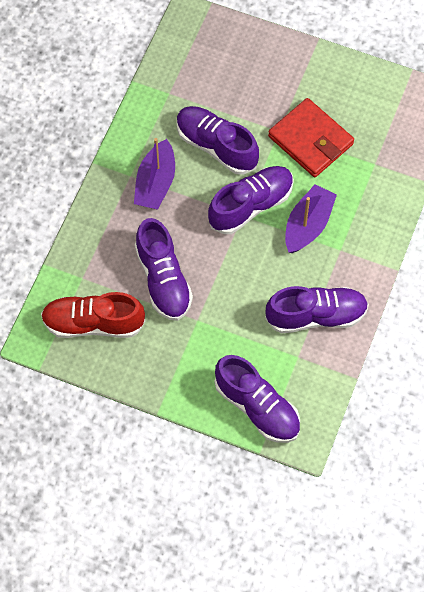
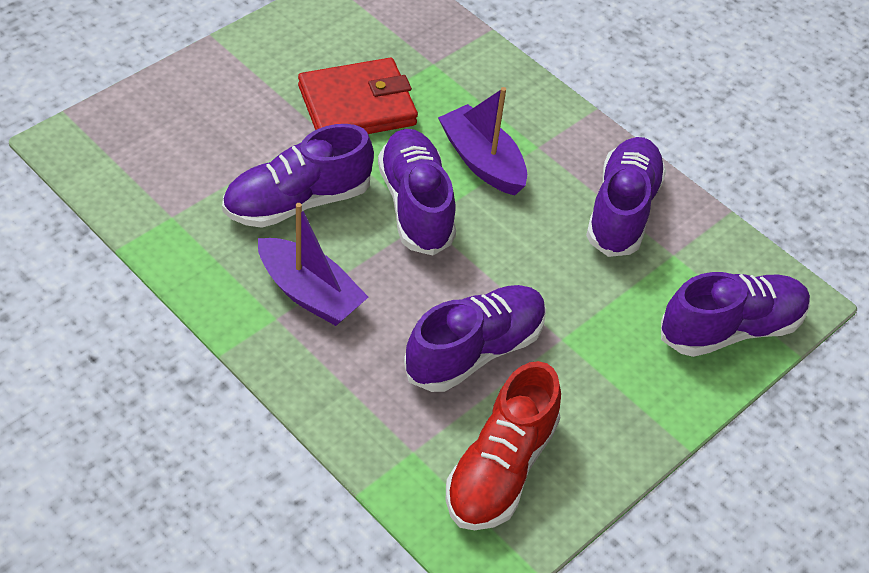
camera: 70 degrees left, 15 degrees down
purple shoe [135,218,193,321] -> purple shoe turned 45 degrees counterclockwise [404,285,546,392]

